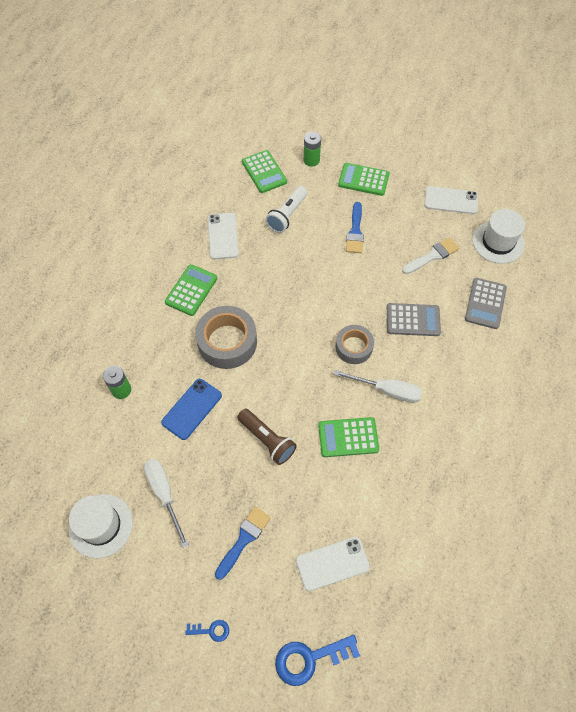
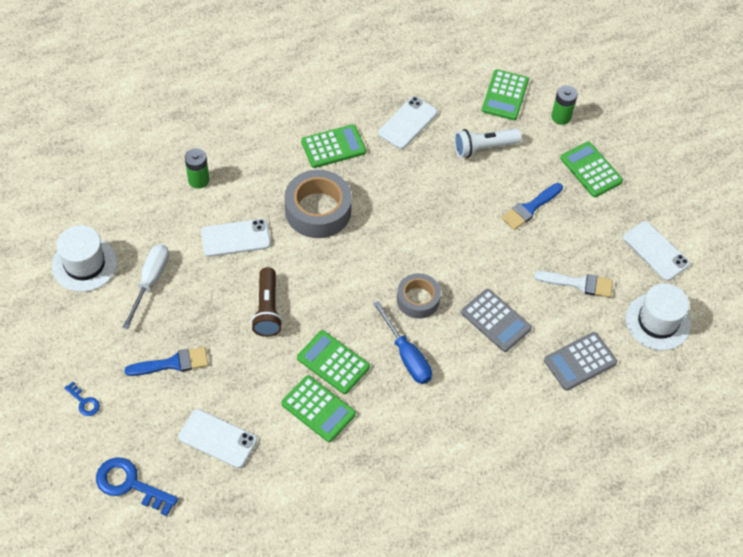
camera: 40 degrees right, 5 degrees down
blue phone [161,379,222,440] -> white phone [201,219,271,257]
white screwdriver [334,370,422,403] -> blue screwdriver [373,301,432,384]
none -> green calculator [281,375,356,442]

